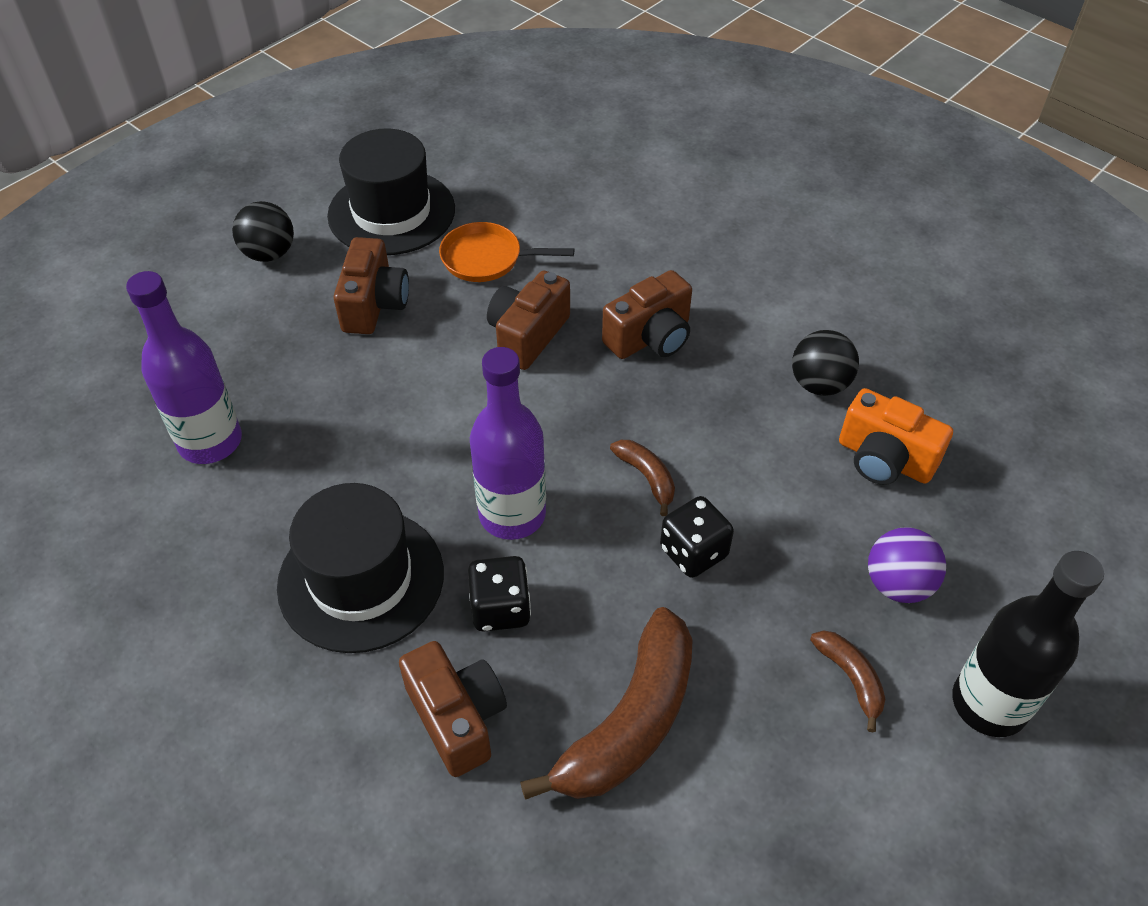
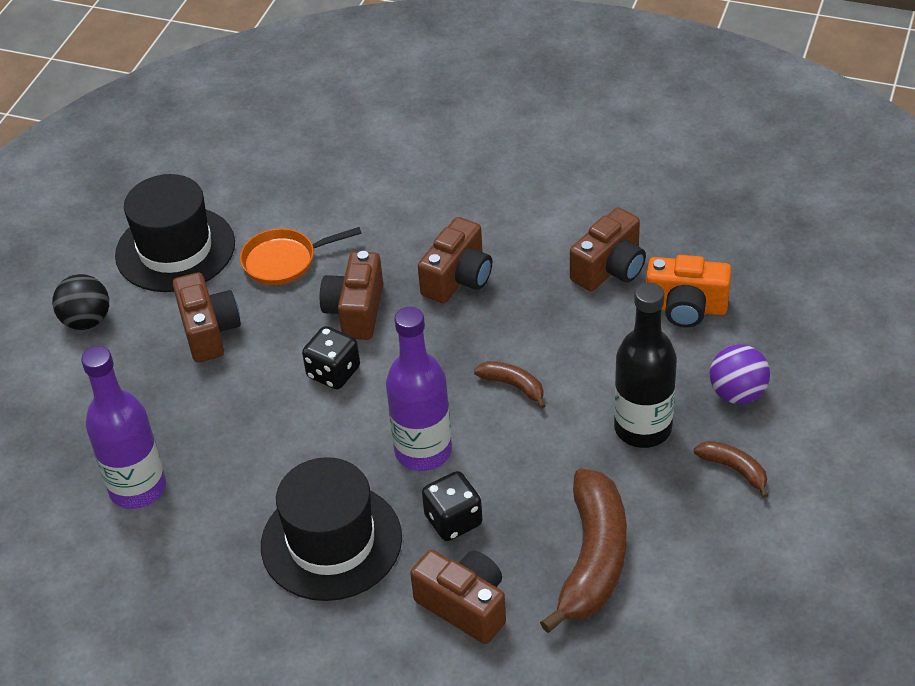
camera: 20 degrees left, 5 degrees down
black dice [660,496,734,578] -> black dice moved to [302,326,360,389]
black ball [792,330,859,396] -> brown camera [570,207,646,291]
black bottle [952,551,1104,737] -> black bottle moved to [614,282,677,448]

